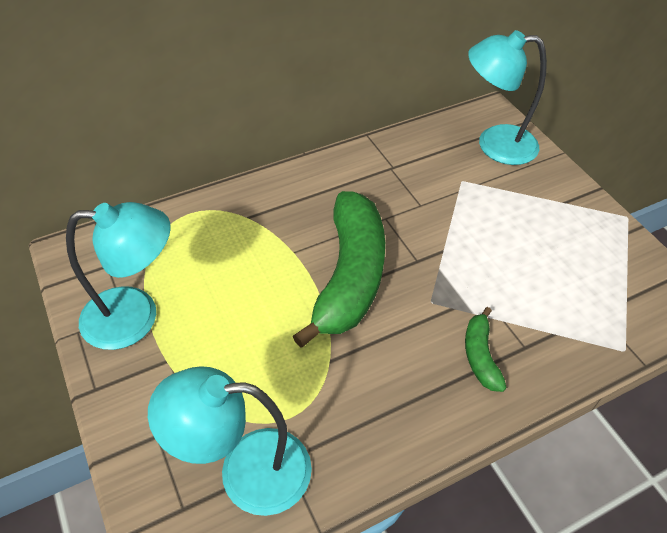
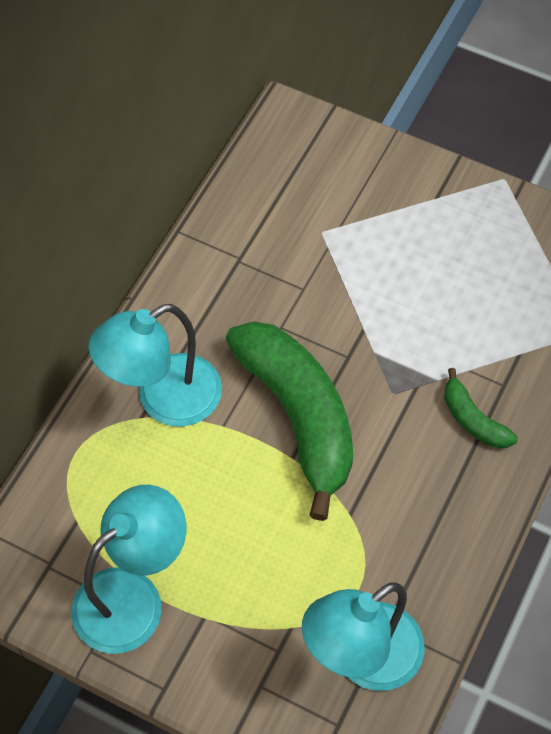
camera: 35 degrees left, 10 degrees up
turquoise lamp [468,30,547,165] -> turquoise lamp moved to [89,304,222,427]

